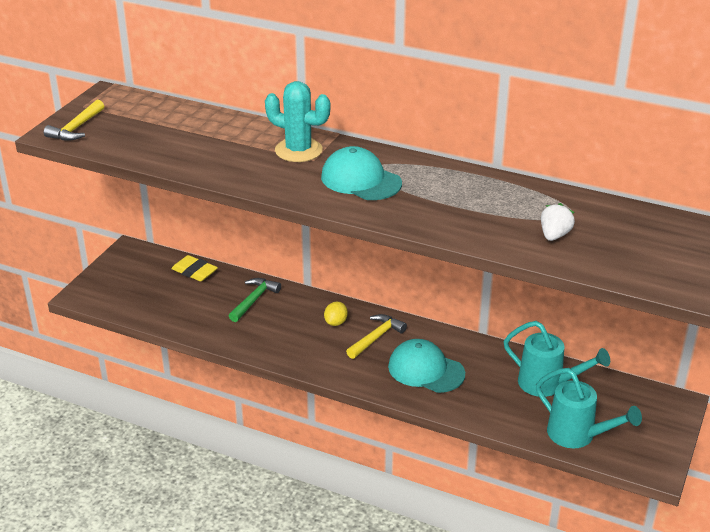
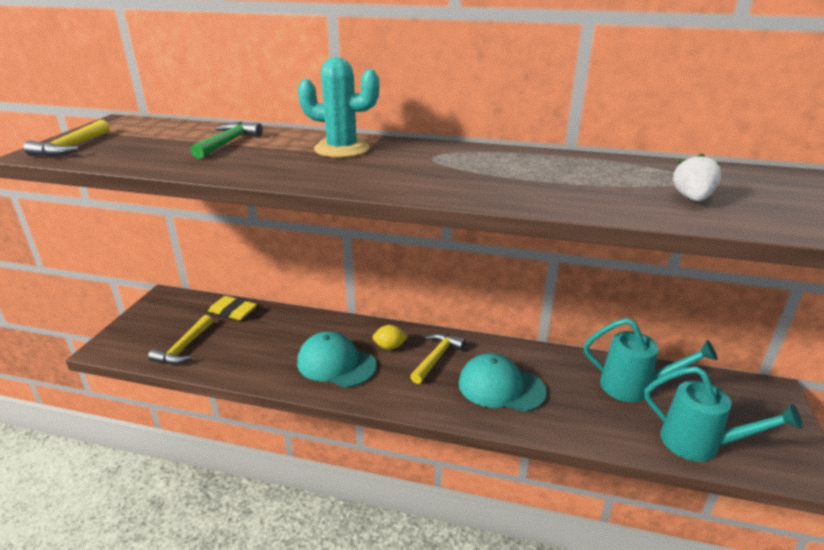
camera: 10 degrees left, 5 degrees down
green hammer [229,278,281,322] -> green hammer moved to [191,122,263,159]
turquoise cap [321,146,402,200] -> turquoise cap moved to [297,331,377,387]
yellow lemon [324,302,348,326] -> yellow lemon turned 75 degrees clockwise [372,325,408,349]
none -> yellow hammer [148,315,213,364]

